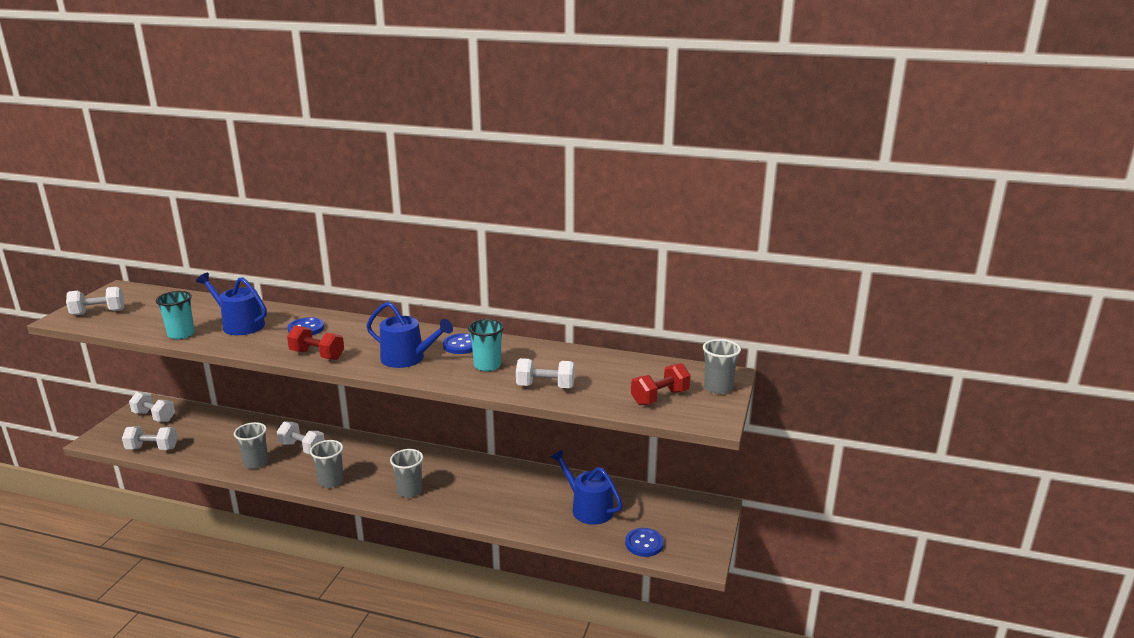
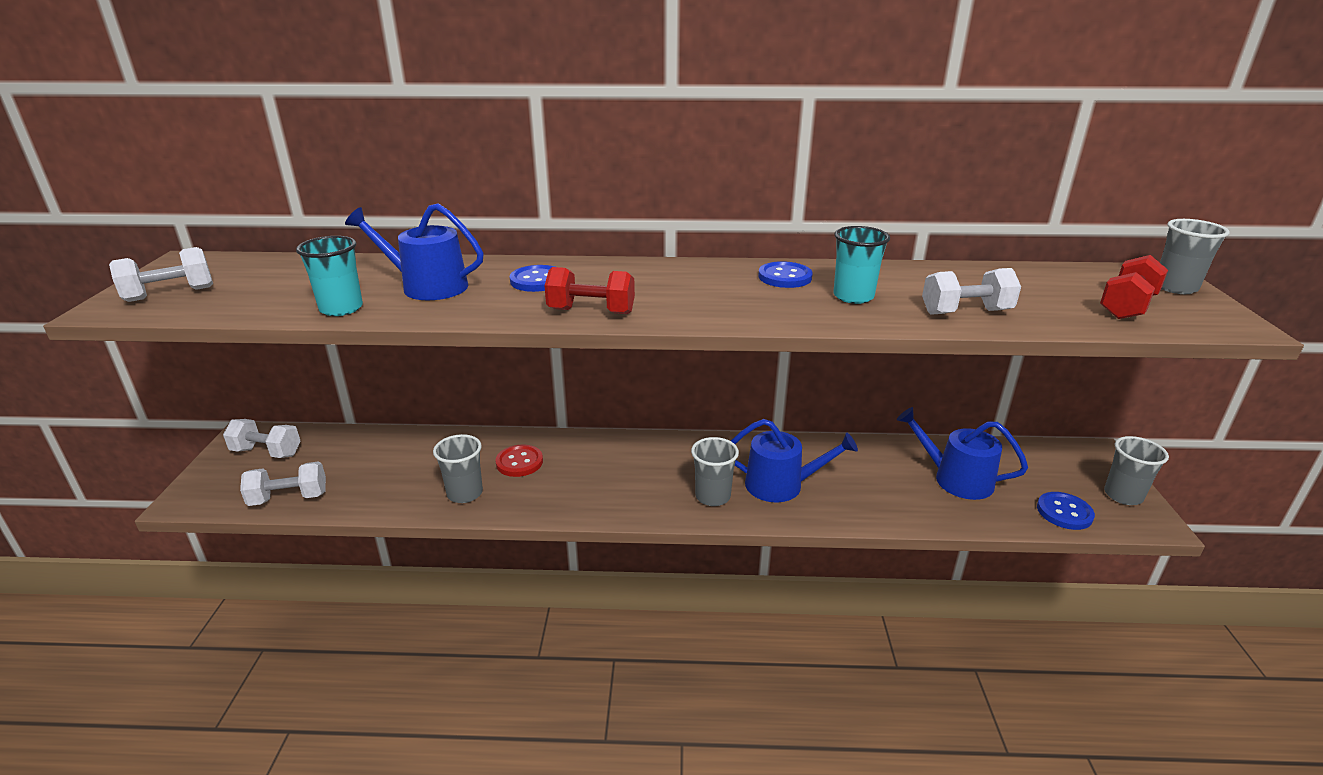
camera: 15 degrees left, 5 degrees up
white dumbbell [277,422,325,454] -> red button [495,444,543,477]
grey cup [310,440,344,488] -> grey cup moved to [1104,436,1169,505]
blue watering can [366,302,453,368] -> blue watering can moved to [731,419,858,502]

